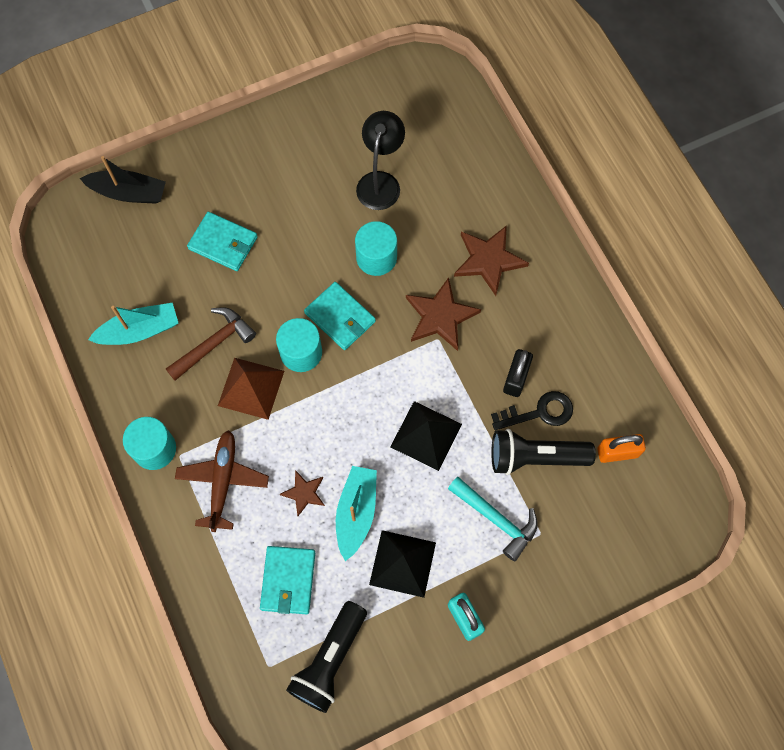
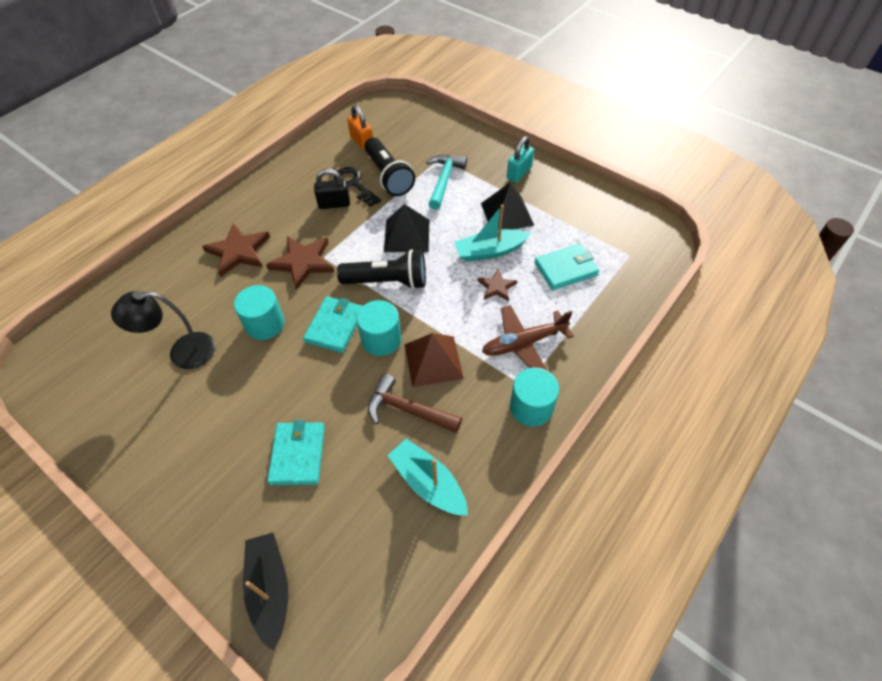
camera: 115 degrees left, 15 degrees down
black flashlight [286,601,367,713] -> black flashlight moved to [337,249,426,290]

